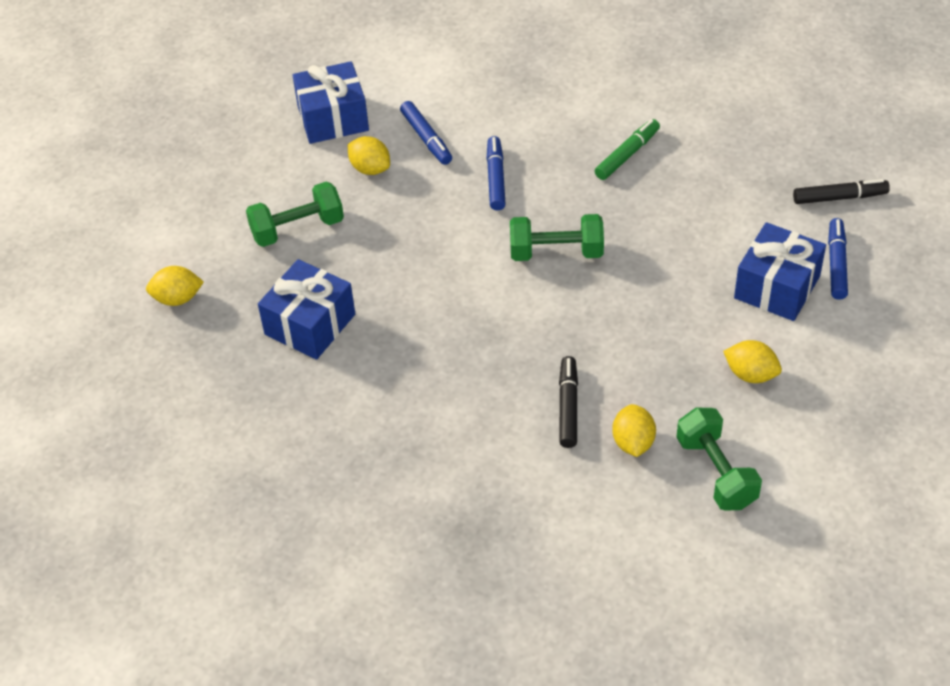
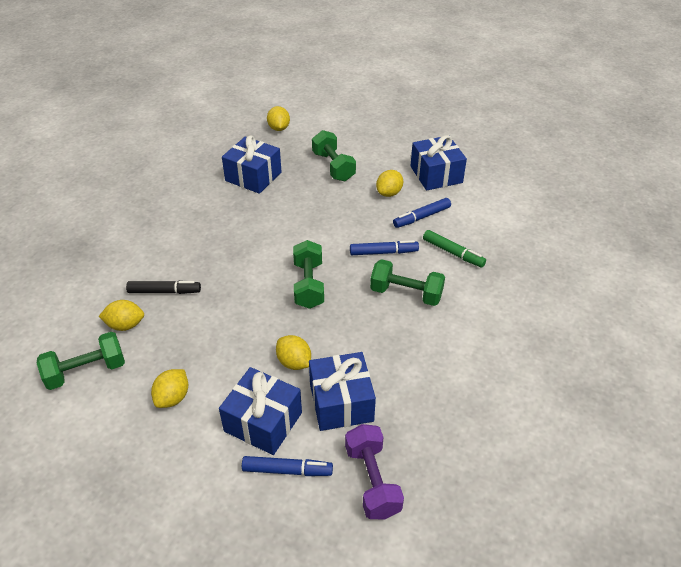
camera: 85 degrees right, 5 degrees down
green marker [595,119,660,180] -> green marker moved to [423,230,486,267]
black marker [793,179,890,204] -> purple dumbbell [345,424,404,520]
none -> yellow lemon [276,335,311,370]
none -> blue gift [309,352,376,431]
none -> green dumbbell [370,259,445,306]

